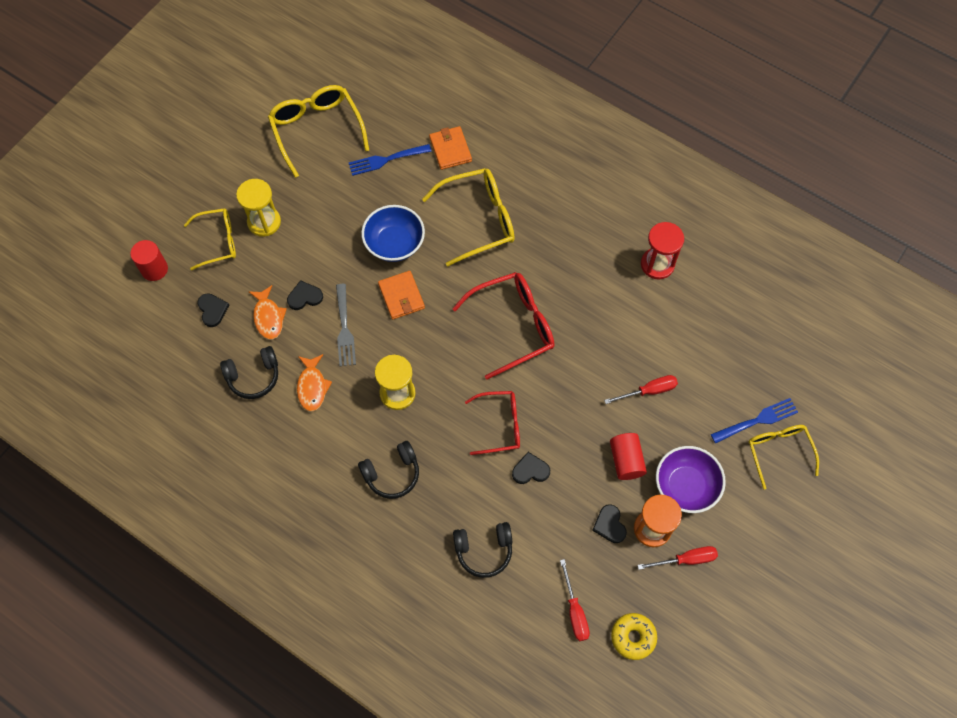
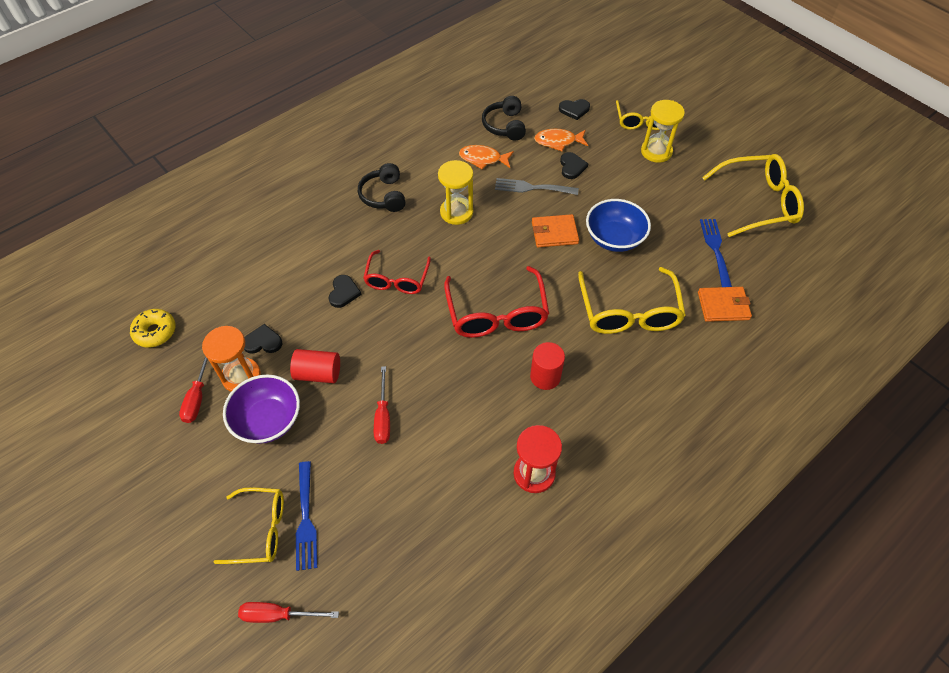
camera: 105 degrees right, 10 degrees down
red cylinder [130,240,168,281] -> red cylinder moved to [530,342,565,390]
black headphones [453,522,512,578] -> none
red screwdriver [560,559,590,641] -> red screwdriver moved to [238,602,339,623]

